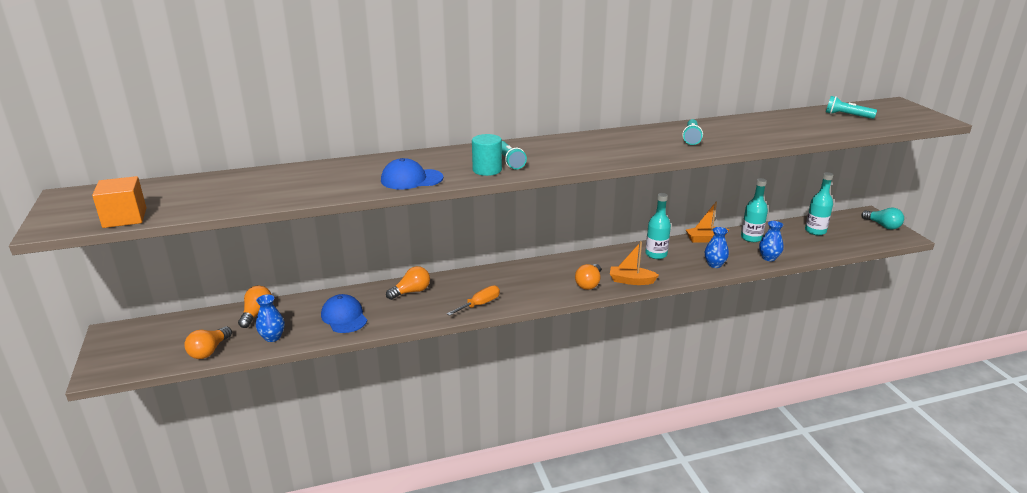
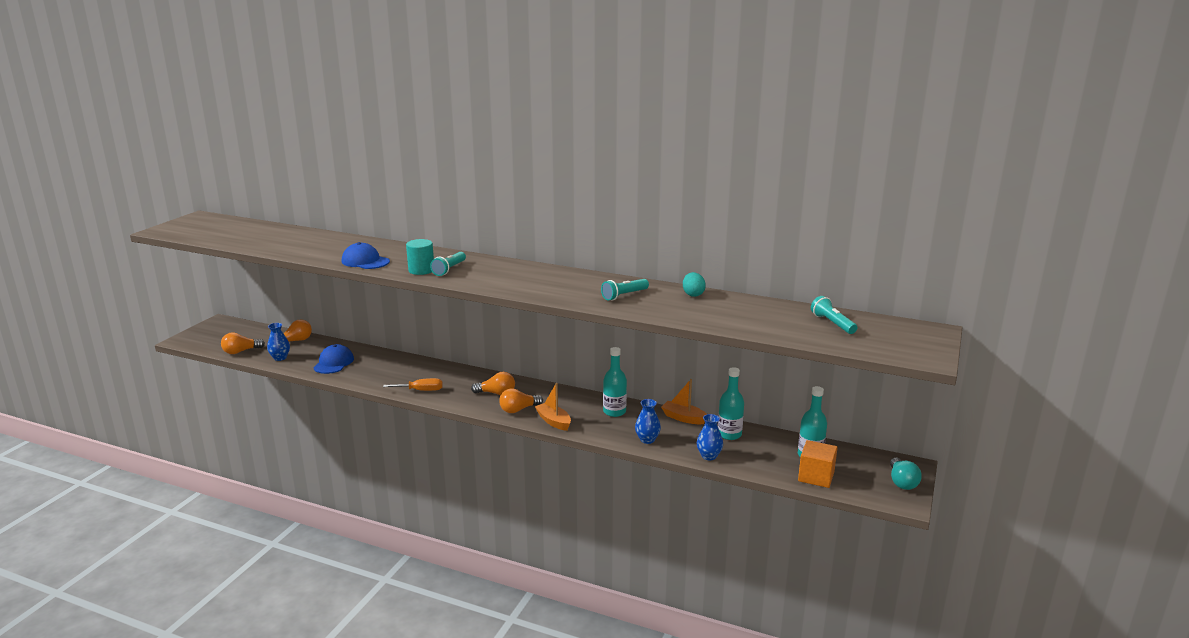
camera: 40 degrees right, 5 degrees down
orange cube [92,176,146,228] -> orange cube moved to [798,440,838,488]
orange light bulb [386,266,430,300] -> orange light bulb moved to [471,372,515,395]
none -> turquoise egg [683,272,706,297]

